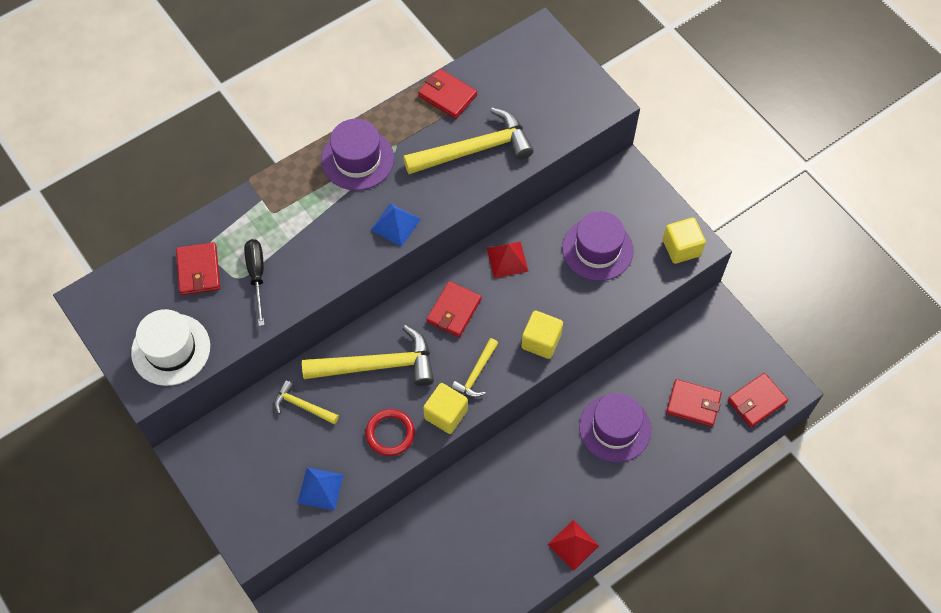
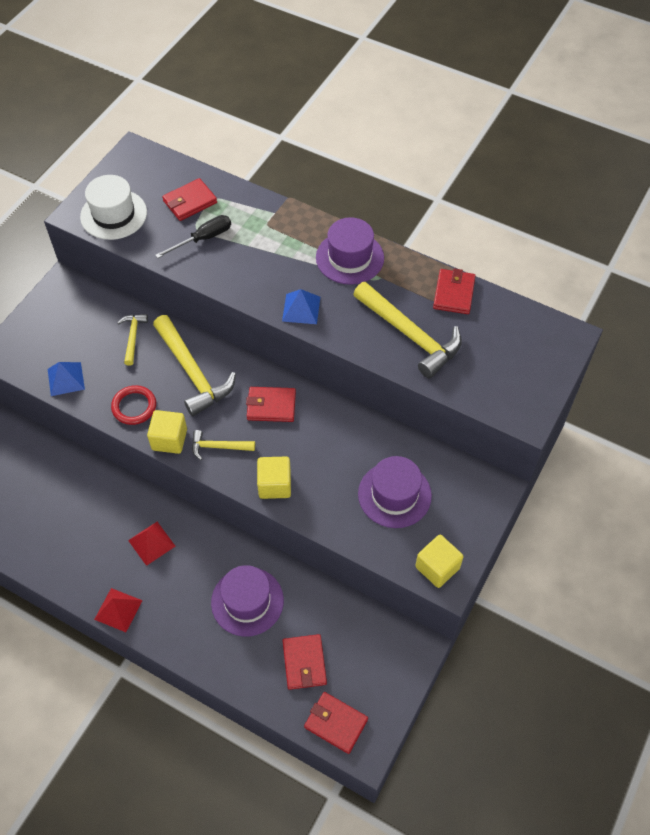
camera: 65 degrees right, 5 degrees down
red pyramid [487,241,529,278] -> red pyramid moved to [128,522,175,566]

